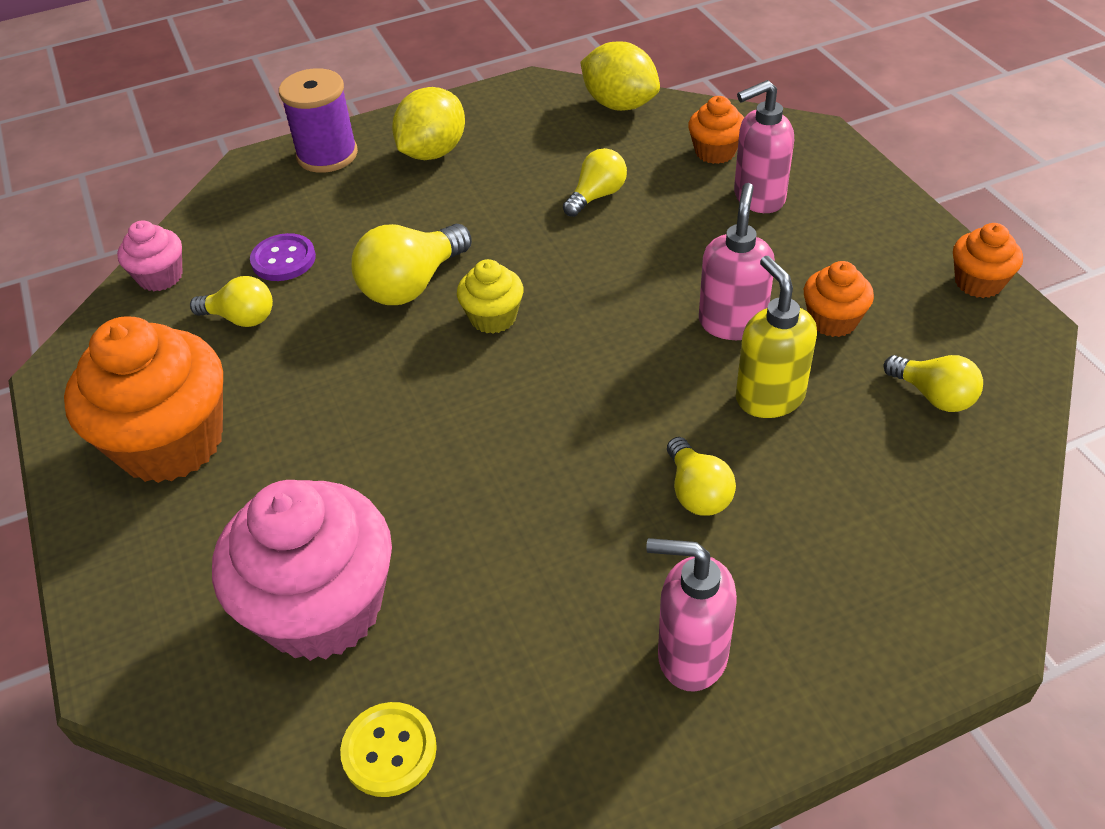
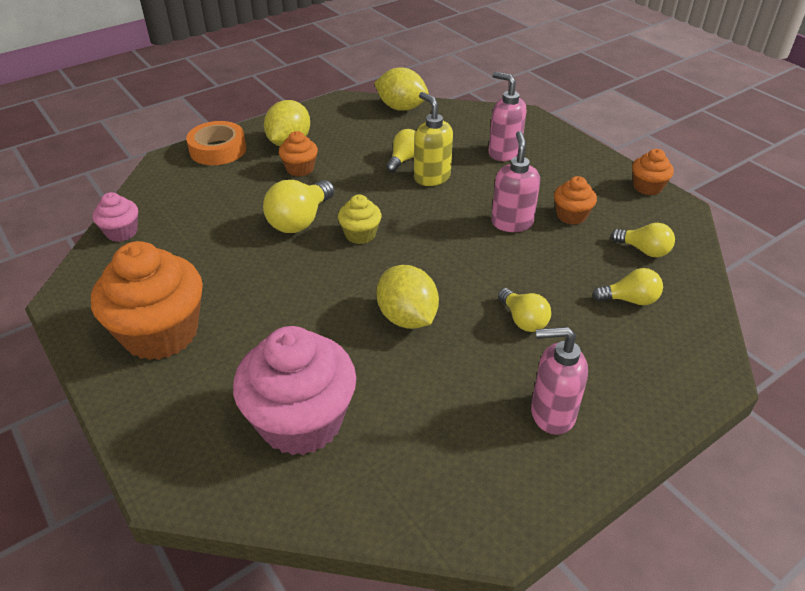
camera: 15 degrees left, 5 degrees down
yellow light bulb [190,276,273,327] -> yellow light bulb moved to [593,268,663,305]
purple button [250,233,316,281] -> none
purple spool [279,68,358,173] -> orange tape [186,121,246,165]
yellow button [340,702,437,797] -> none
orange cupcake [688,96,744,164] -> orange cupcake moved to [279,131,318,176]
pink soap dispenser [734,80,794,213] -> pink soap dispenser turned 75 degrees clockwise [489,72,526,161]
yellow soap dispenser [736,256,817,418] -> yellow soap dispenser moved to [414,92,453,186]
none -> yellow lemon [376,265,439,329]

